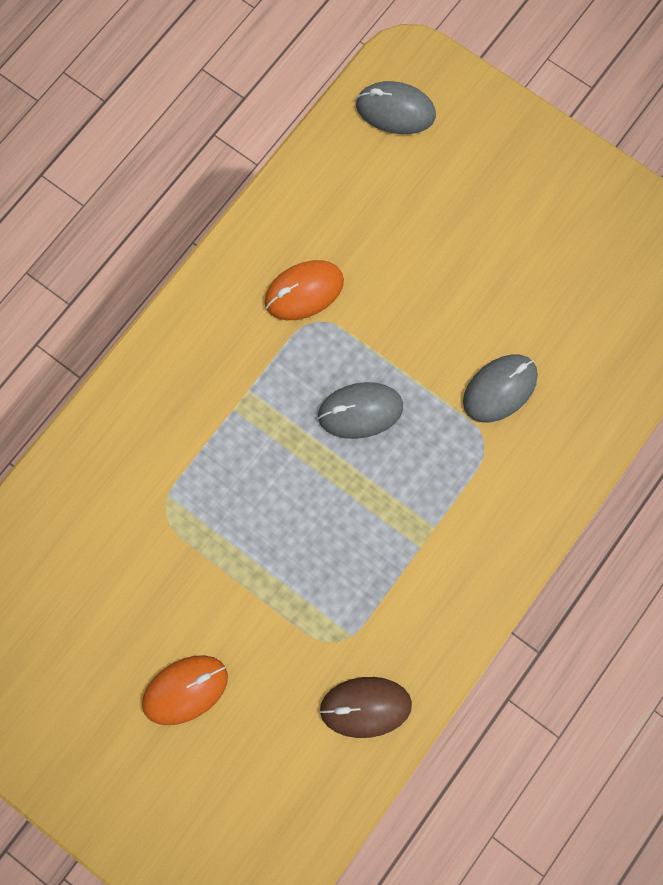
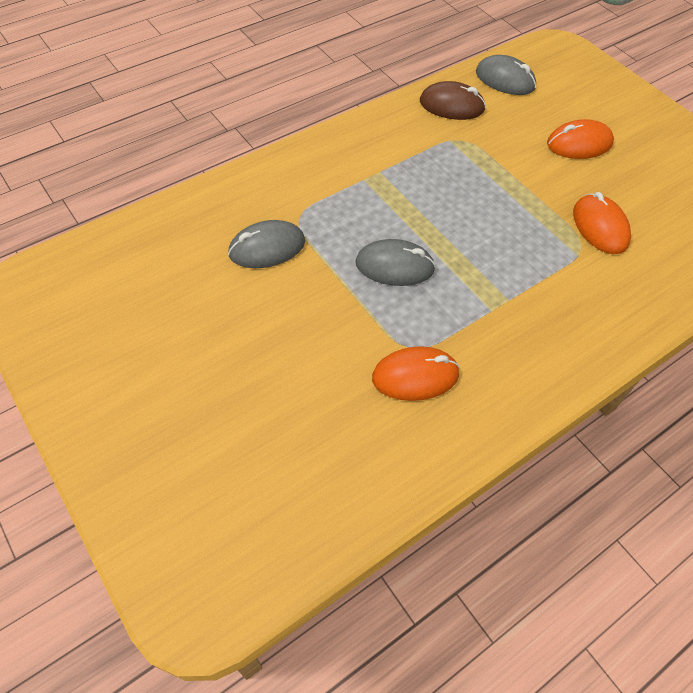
camera: 165 degrees left, 20 degrees down
grey mouse [356,81,436,134] -> grey mouse moved to [476,55,536,95]
none -> orange mouse [573,192,631,254]

